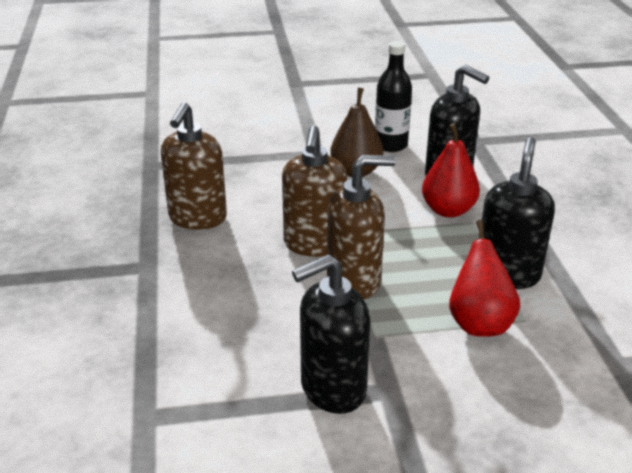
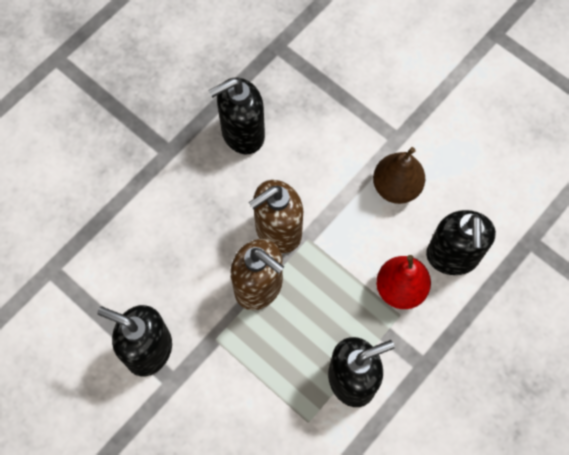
camera: 50 degrees right, 35 degrees up
brown soap dispenser [161,102,227,230] -> black soap dispenser [208,78,265,154]
black bottle [375,41,412,152] -> none
red pear [449,220,520,337] -> none

